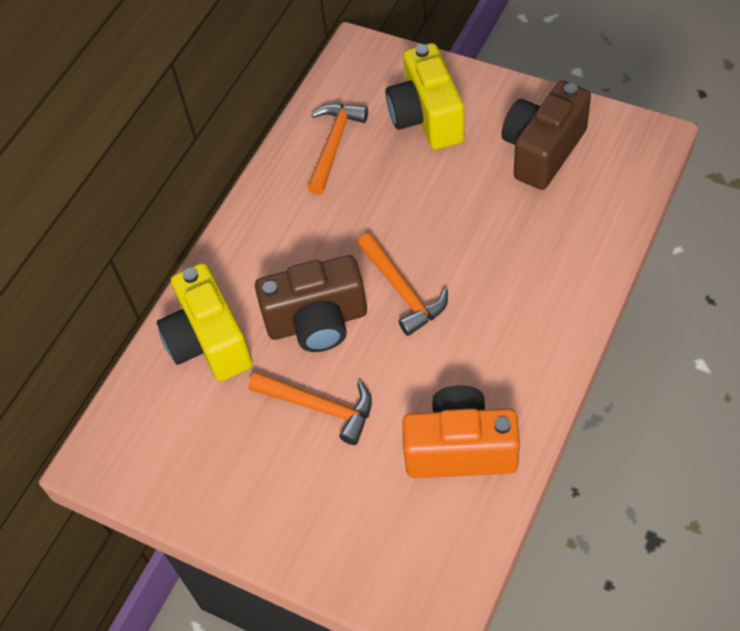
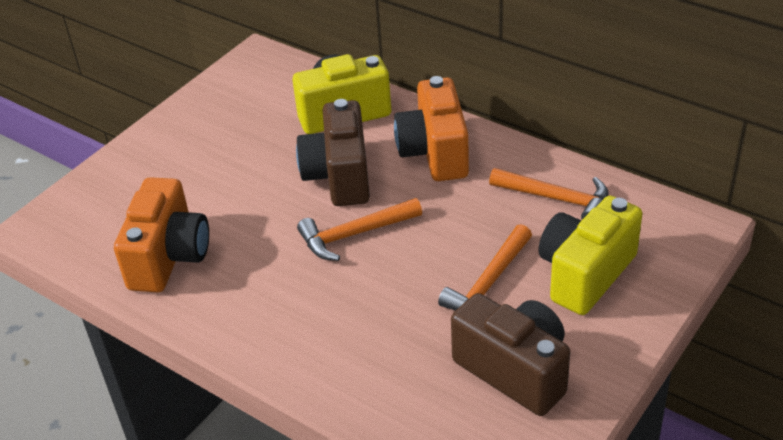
camera: 95 degrees right, 15 degrees down
orange hammer [248,372,372,445] -> orange hammer moved to [438,224,532,311]
yellow camera [385,43,465,150] -> yellow camera turned 45 degrees counterclockwise [538,196,642,315]
none -> orange camera [394,76,469,181]

